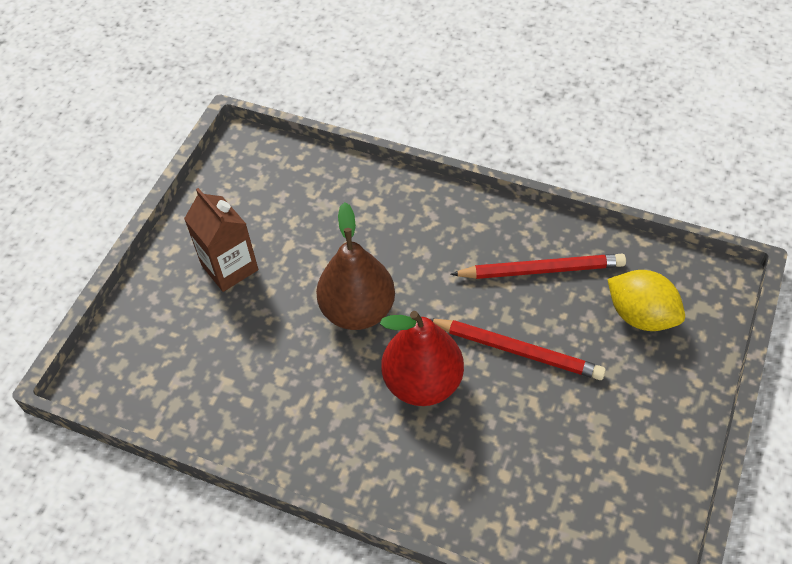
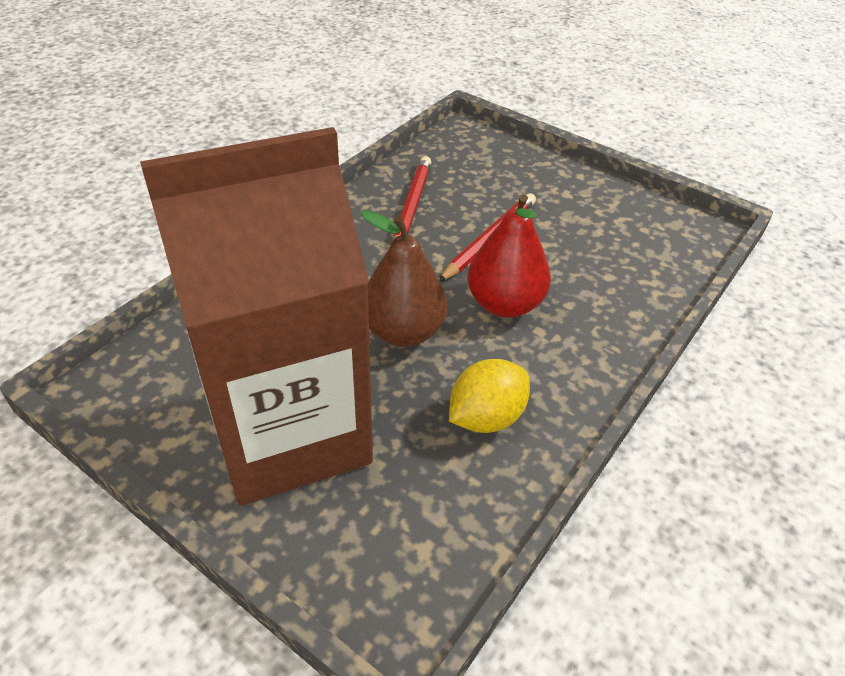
camera: 80 degrees left, 10 degrees down
brown carton [184,188,258,292] -> brown carton [140,127,373,505], size x2.39
yellow lemon [607,270,685,331] -> yellow lemon moved to [449,359,530,433]

